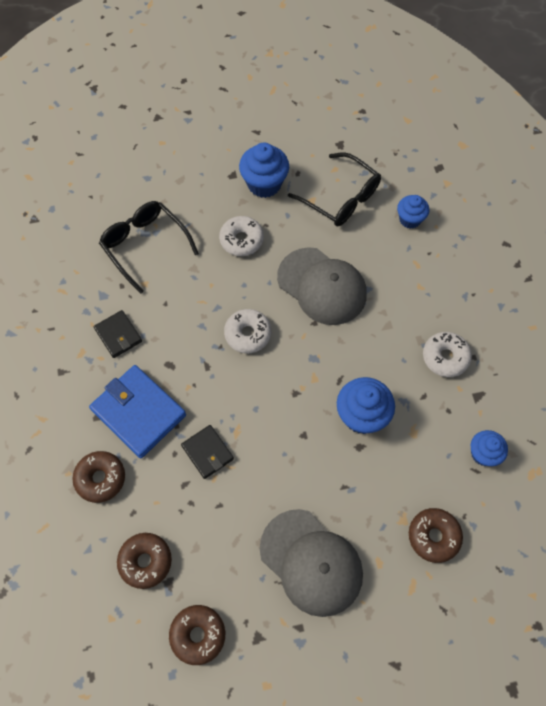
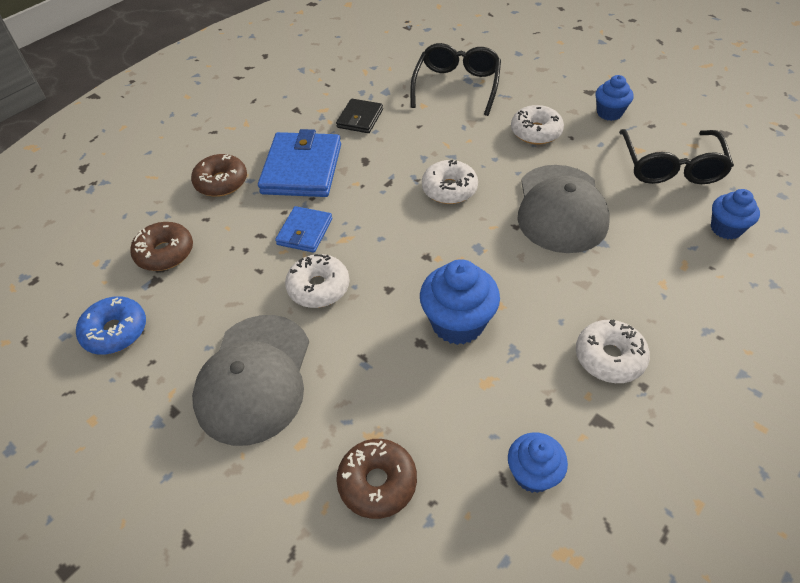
camera: 55 degrees right, 15 degrees down
brown donut [169,605,225,665] -> blue donut [76,296,146,355]
black wallet [181,425,234,479] -> blue wallet [275,206,332,253]
blue cupcake [239,143,289,198] -> blue cupcake [596,75,634,121], size x0.63
none -> white donut [285,254,349,308]

